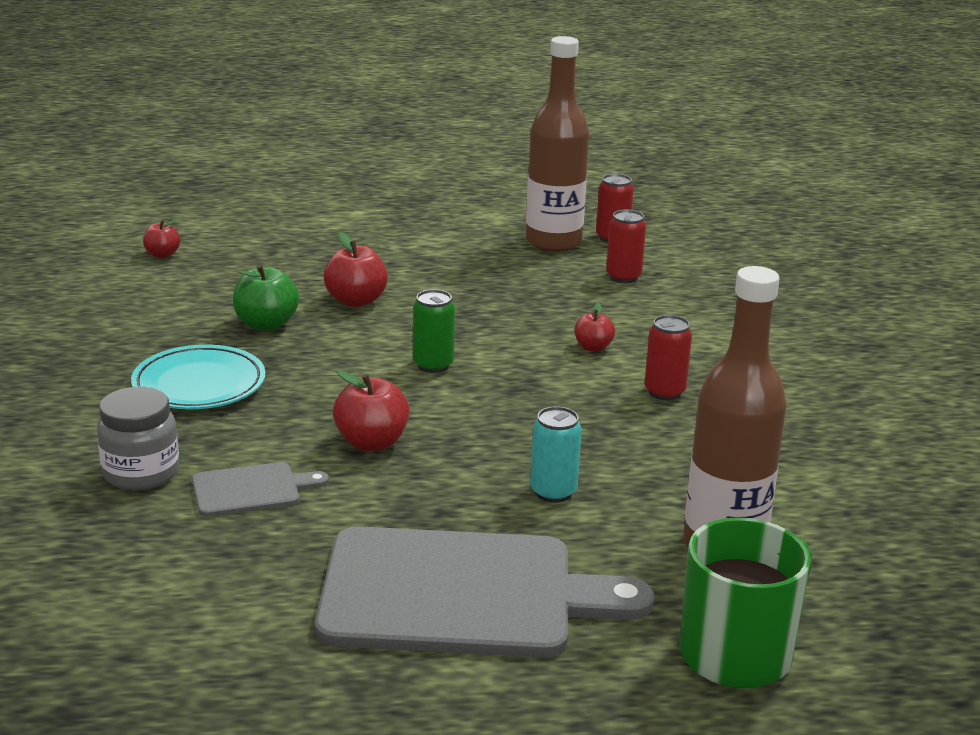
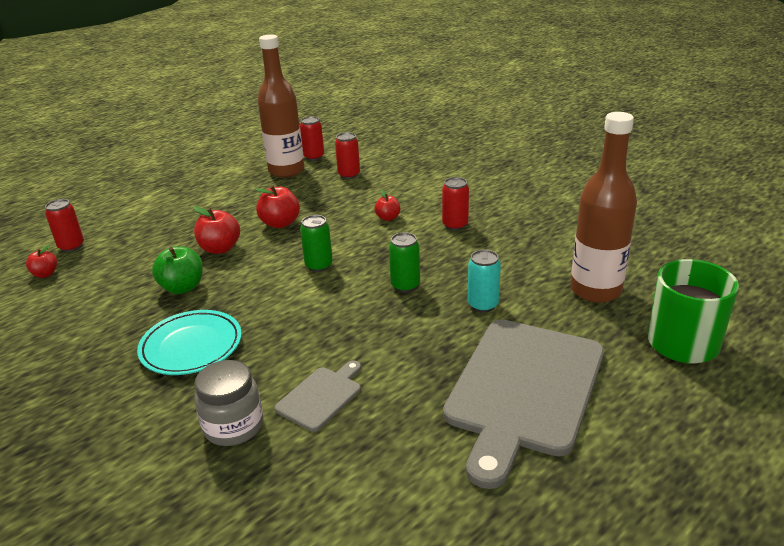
camera: 35 degrees left, 5 degrees up
grey cutting board [315,526,654,657] -> grey cutting board turned 150 degrees clockwise [443,320,604,489]
red apple [333,370,409,451] -> red apple moved to [256,185,300,228]
none -> red can [45,199,84,252]
none -> green can [389,232,420,293]

